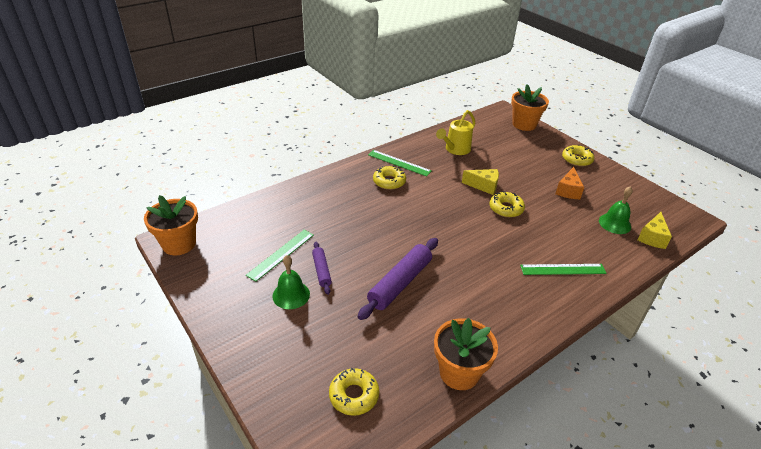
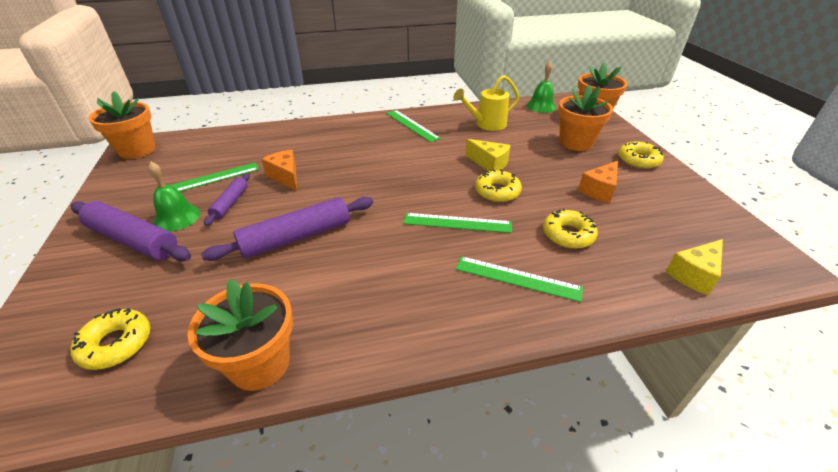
camera: 25 degrees right, 0 degrees up
yellow donut [373,166,406,190] -> yellow donut moved to [543,208,598,249]
green bell [599,186,633,234] -> green bell moved to [526,62,556,113]
none -> purple rolling pin [71,201,191,261]
none -> orange cheese [261,150,297,191]
none -> green ruler [404,213,512,233]
none -> orange flower pot [558,85,613,151]

